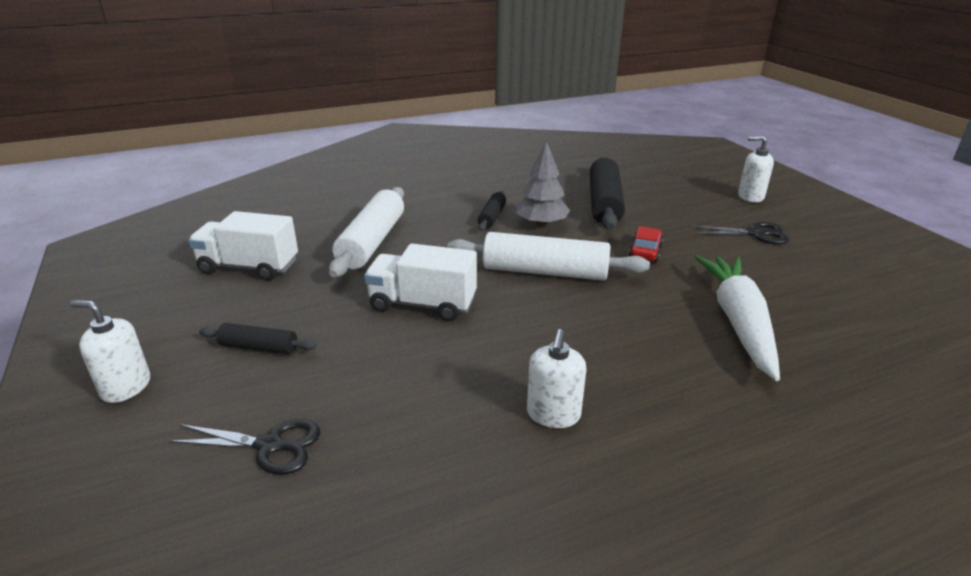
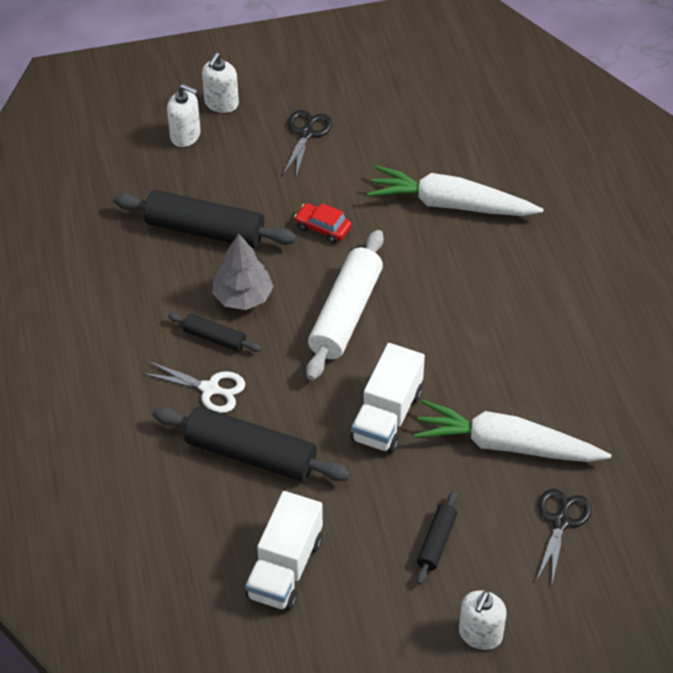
camera: 80 degrees left, 20 degrees up
white rolling pin [329,187,404,277] -> black rolling pin [152,407,351,481]
white soap dispenser [527,329,586,428] -> white soap dispenser moved to [167,84,201,147]
none -> white scissors [142,361,245,413]
none -> white carrot [414,400,611,462]

